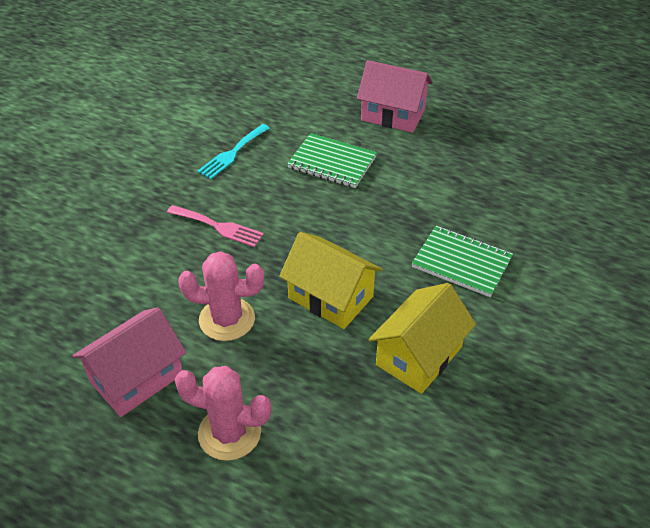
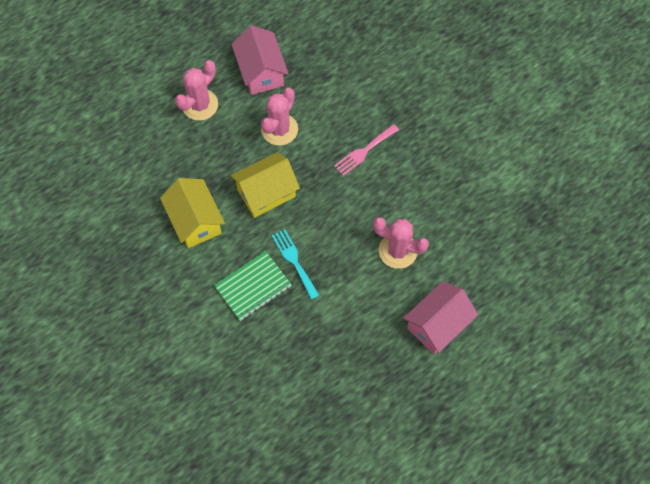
camera: 115 degrees right, 20 degrees up
turquoise fork [197,124,270,179] -> turquoise fork moved to [272,229,320,300]
green notebook [287,133,377,188] -> pink cactus [373,217,429,269]

